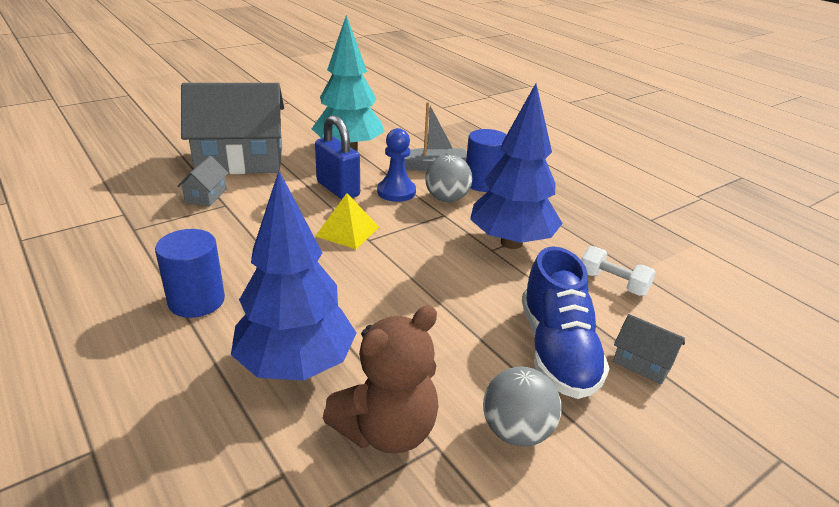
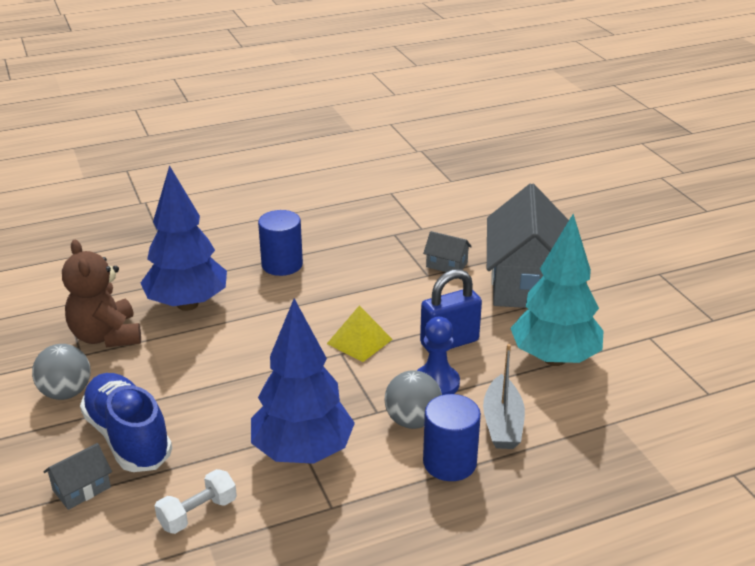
camera: 105 degrees right, 0 degrees up
blue shoe [522,246,610,399] -> blue shoe turned 45 degrees clockwise [80,373,172,472]

